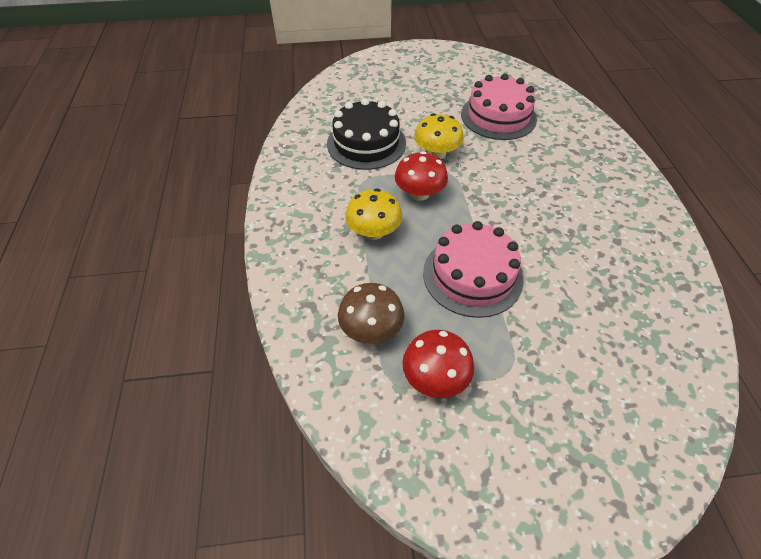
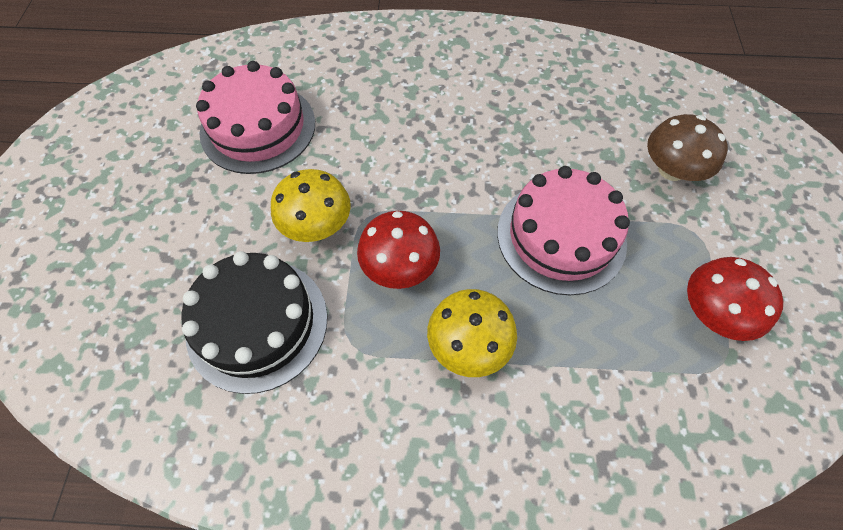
camera: 80 degrees left, 10 degrees up
brown mushroom [338,283,405,344] -> brown mushroom moved to [647,114,728,181]

